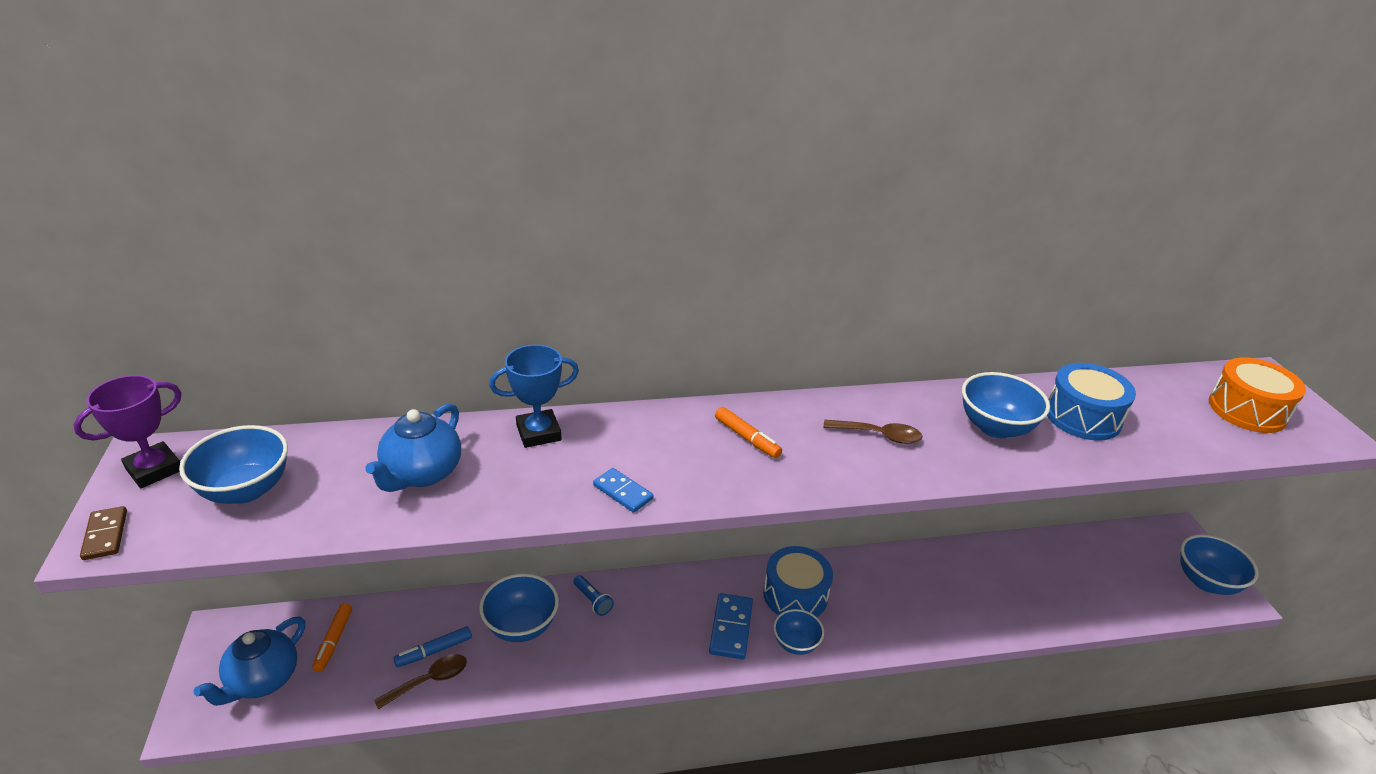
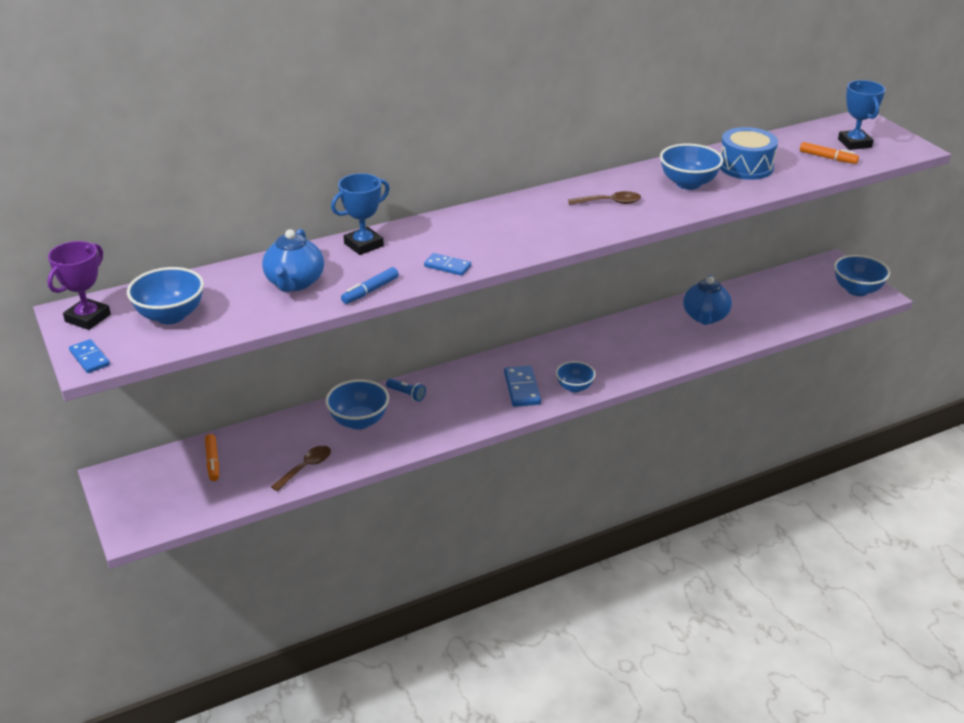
camera: 15 degrees left, 0 degrees up
brown domino [80,506,127,560] -> blue domino [69,339,110,373]
blue teapot [194,617,305,706] -> blue teapot moved to [683,275,732,325]
blue marker [393,626,472,667] -> blue marker moved to [341,267,399,304]
orange marker [715,407,782,458] -> orange marker moved to [800,142,859,164]
blue drum [763,546,833,617] -> none
orange drum [1209,357,1306,433] -> blue trophy [838,80,885,150]

